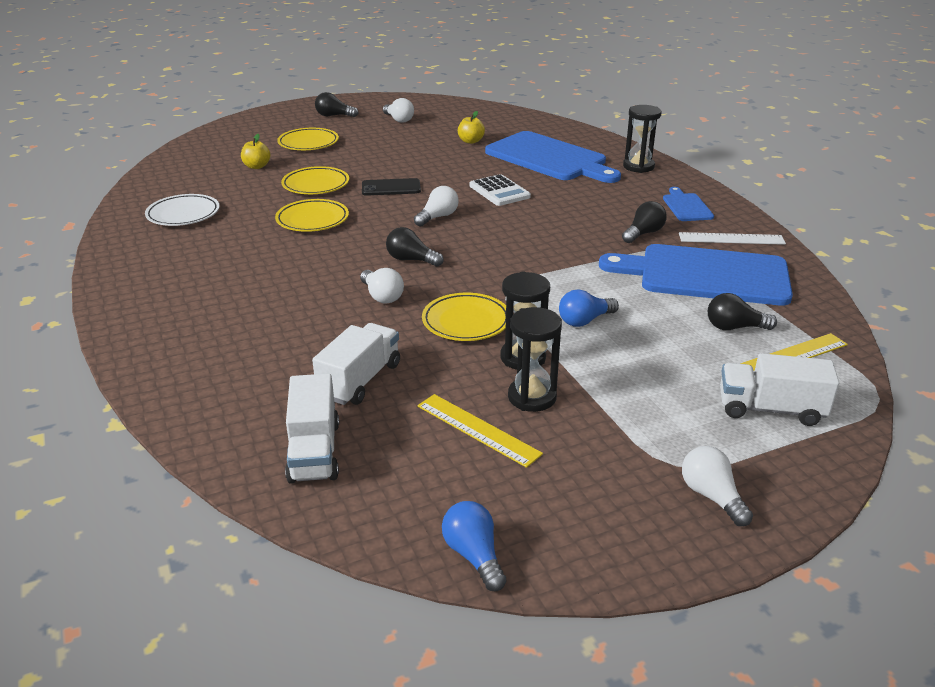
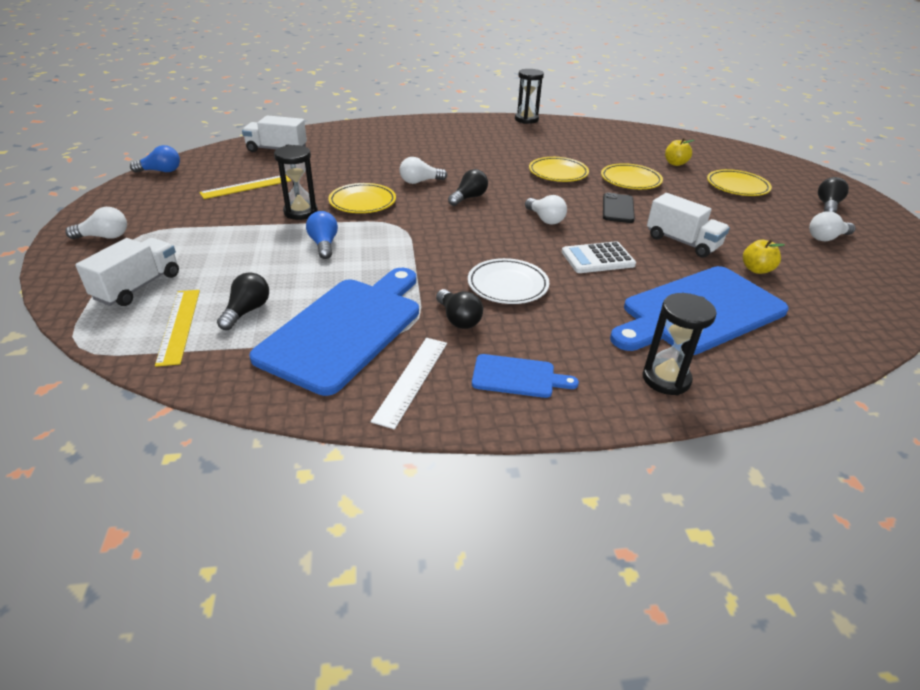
camera: 105 degrees right, 5 degrees up
white plate [145,194,219,226] -> white plate moved to [468,258,549,304]
white truck [312,323,400,405] -> white truck moved to [647,193,730,258]
black hourglass [508,307,562,412] -> black hourglass moved to [515,69,544,124]

